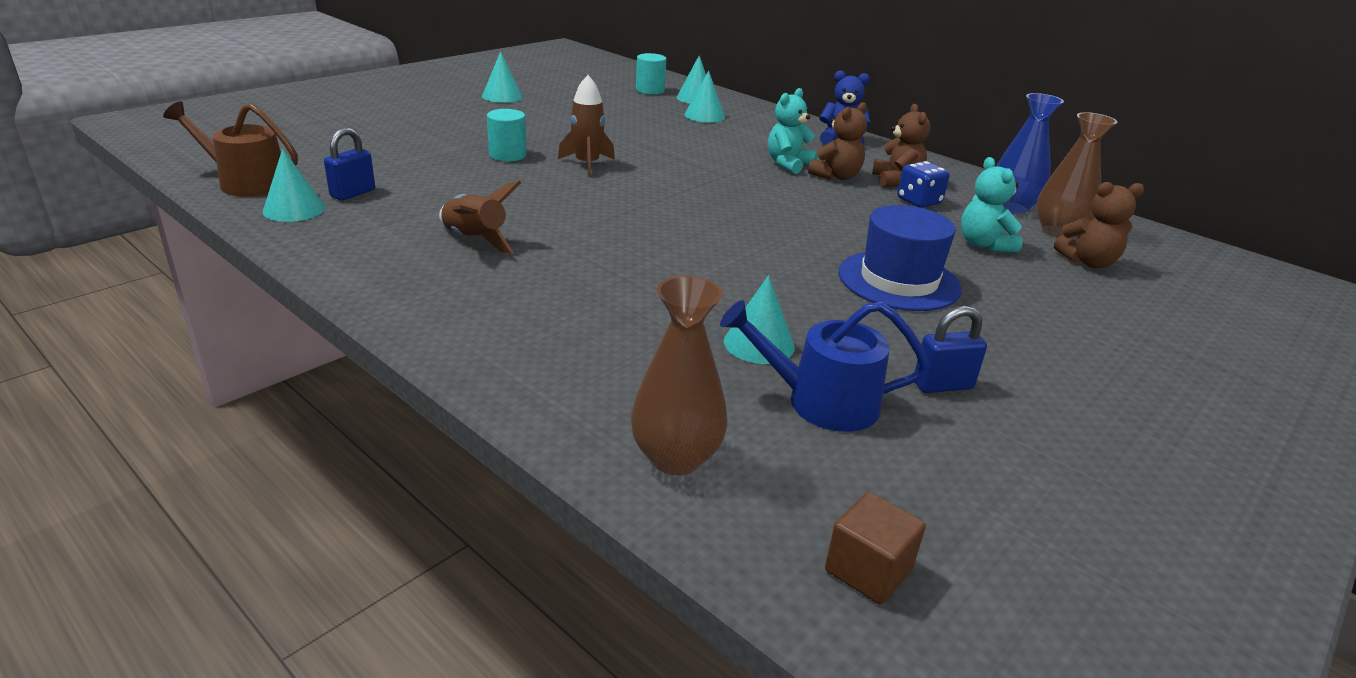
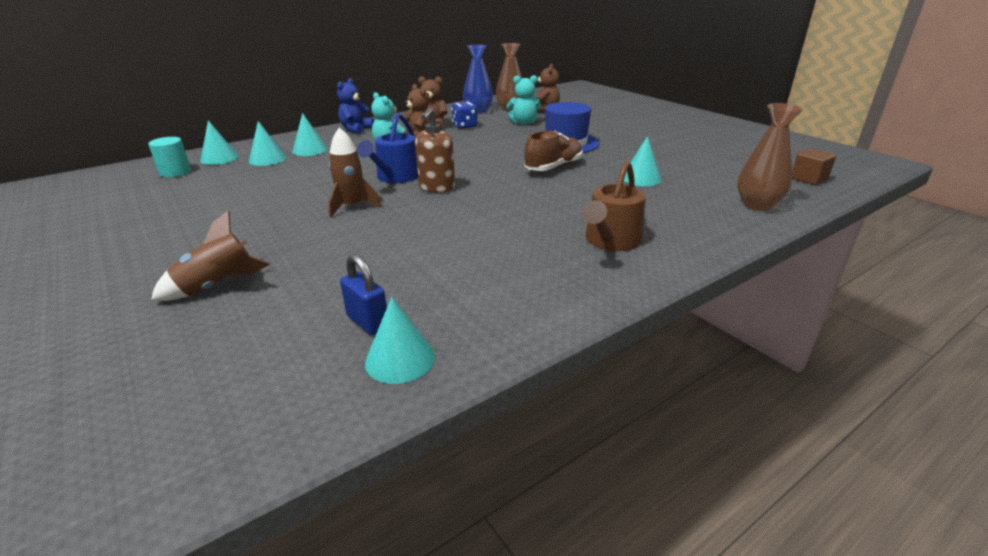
camera: 75 degrees left, 0 degrees up
brown watering can [163,101,298,197] -> brown watering can moved to [583,160,646,251]
brown rocket [439,181,521,254] -> brown rocket moved to [151,210,270,301]
turquoise cone [482,51,523,103] -> turquoise cone moved to [292,113,328,156]
turquoise cylinder [487,109,526,161] -> none
blue watering can [720,300,930,432] -> blue watering can moved to [357,113,418,183]
blue padlock [914,306,987,393] -> none
none -> brown soap dispenser [415,107,455,193]
none -> brown shoe [524,131,583,171]

